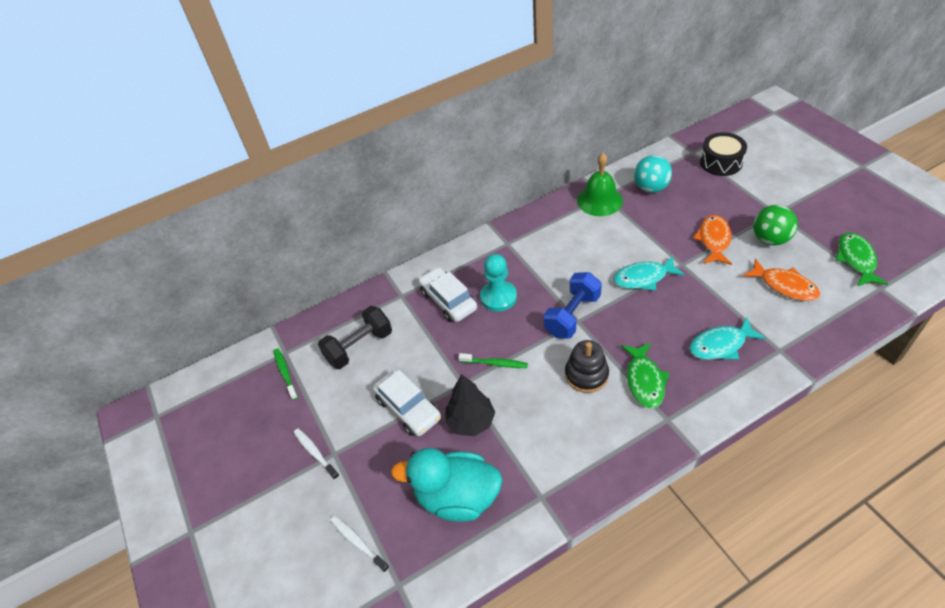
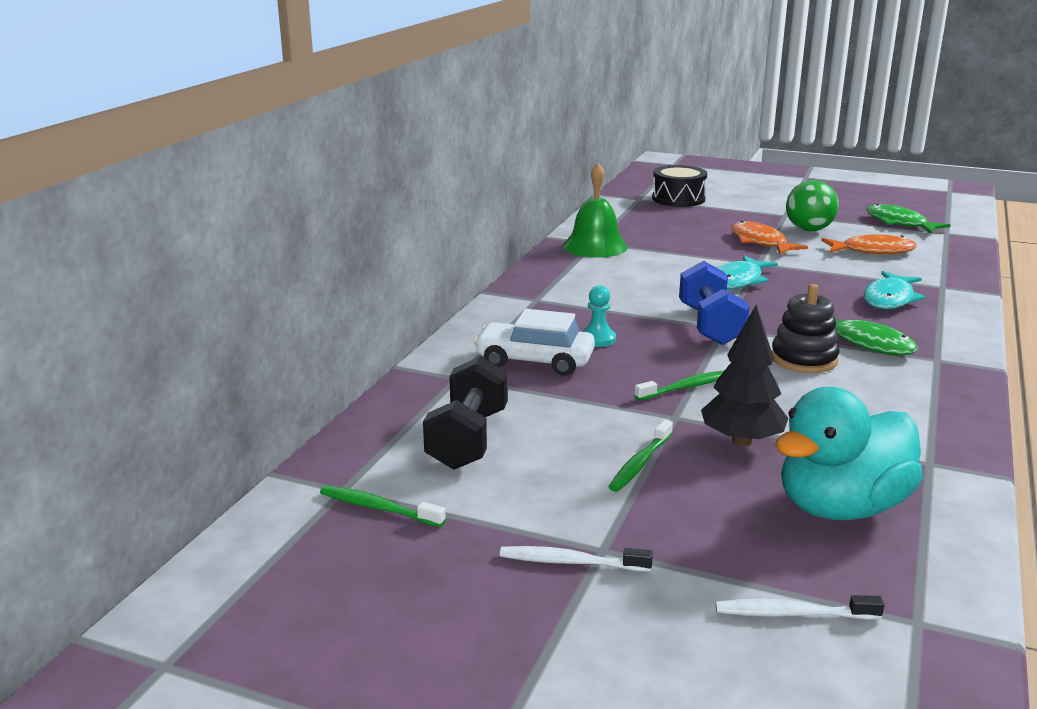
camera: 45 degrees left, 25 degrees down
white car [373,370,441,436] -> green toothbrush [608,420,673,492]
turquoise pawn [480,254,517,312] -> turquoise pawn [581,285,616,347], size x0.61
turquoise ball [634,155,672,193] -> none

